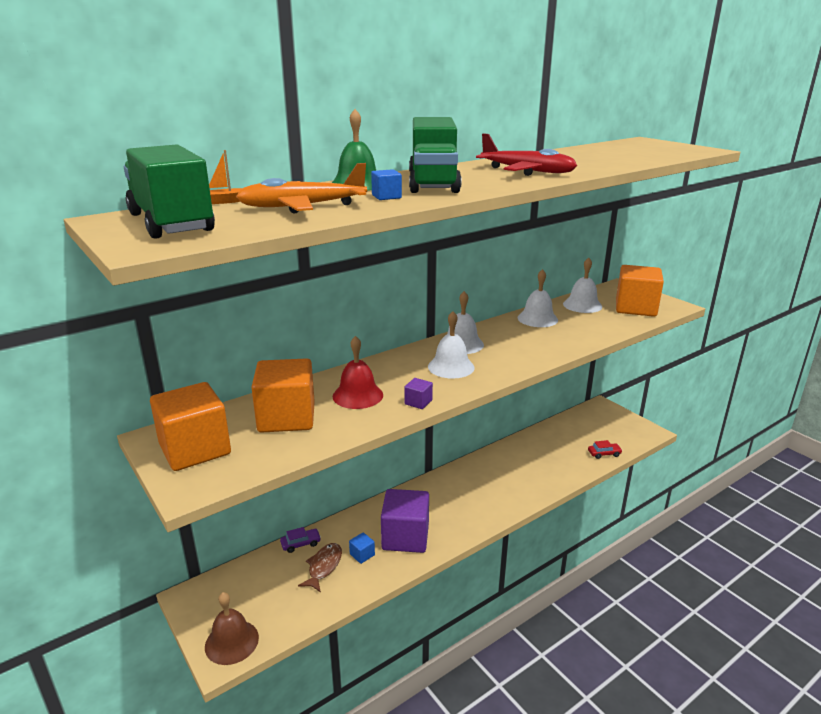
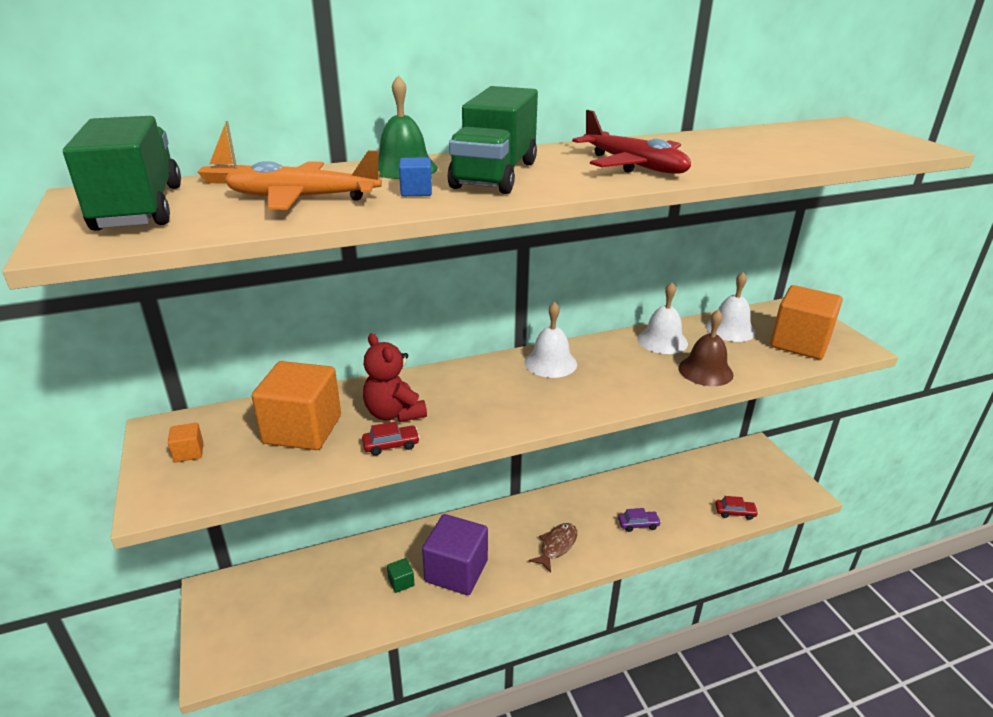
camera: 15 degrees right, 5 degrees up
orange cube [150,382,231,471] -> orange cube [168,423,203,462], size x0.41
brown bell [205,592,259,665] -> brown bell moved to [678,309,733,386]
purple car [280,527,321,553] -> purple car moved to [618,508,661,532]
brown fish [298,543,342,593] -> brown fish moved to [529,523,577,572]
red bell [333,336,383,409] -> red teddy bear [363,333,427,422]
blue cube [349,533,375,564] -> green cube [387,558,415,593]
purple cube [404,378,433,409] -> none
white bell [428,311,475,378] -> none
none -> red car [362,422,420,456]

